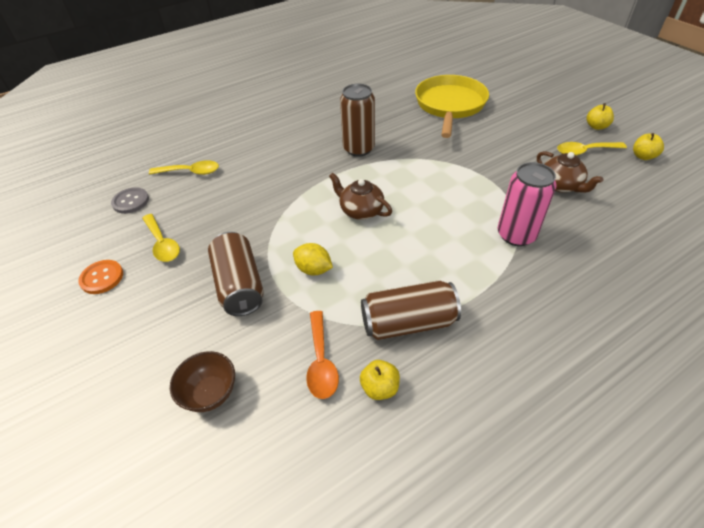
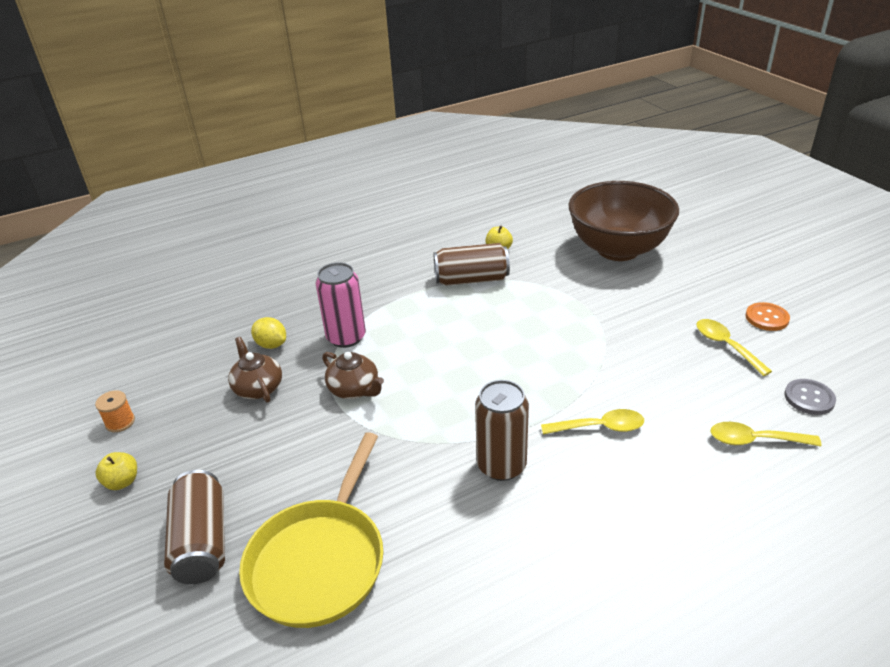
camera: 175 degrees left, 10 degrees down
brown bowl [170,351,235,412] -> brown bowl [568,181,679,261], size x2.39
brown can [208,232,264,316] -> brown can moved to [164,470,225,584]
yellow lemon [293,243,333,275] -> yellow lemon moved to [251,317,286,349]
orange spoon [306,311,339,399] -> none
brown teapot [329,173,392,220] -> brown teapot moved to [322,352,384,399]
yellow spoon [557,142,627,155] -> yellow spoon moved to [541,409,644,434]
yellow apple [633,133,664,160] -> orange spool [95,390,135,432]

